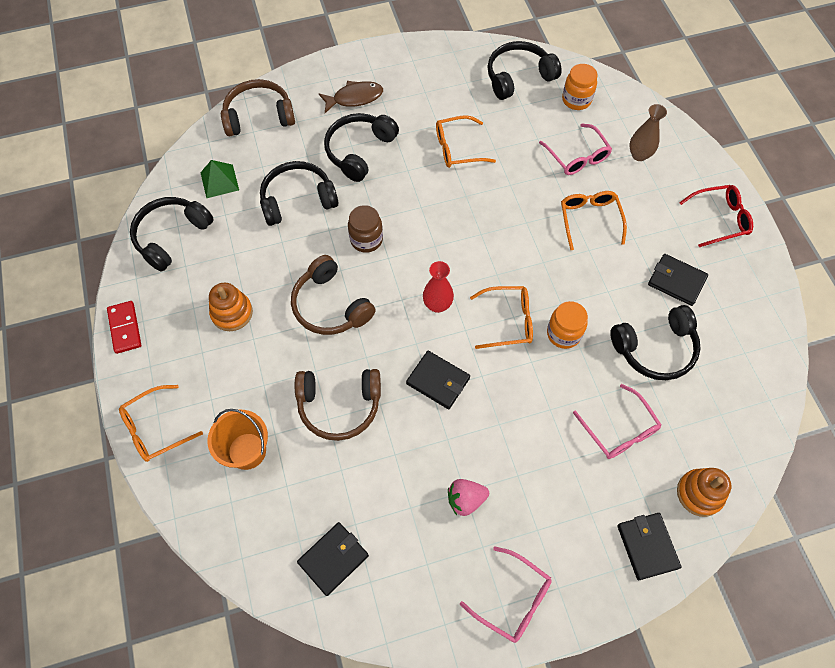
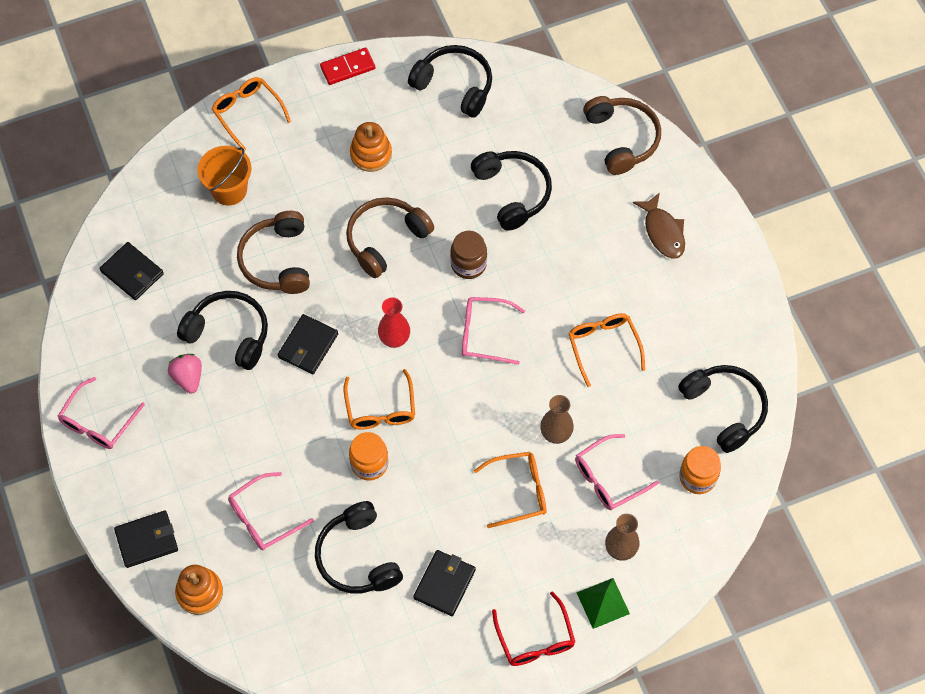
camera: 85 degrees right, 0 degrees up
green pyramid [200,160,239,199] -> green pyramid moved to [577,578,630,629]
black headphones [324,113,399,182] -> black headphones moved to [177,291,268,370]
none -> pink glasses [462,297,525,365]
none -> brown vase [540,395,574,444]

